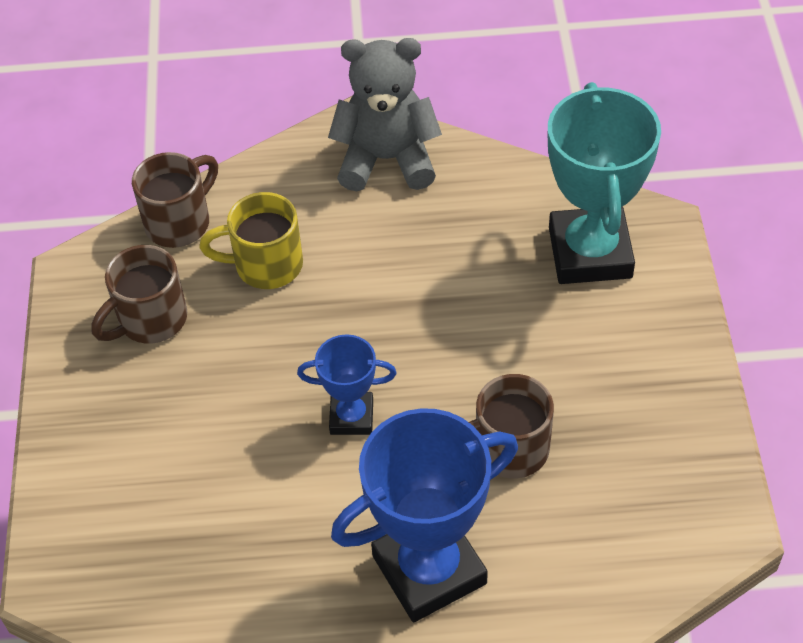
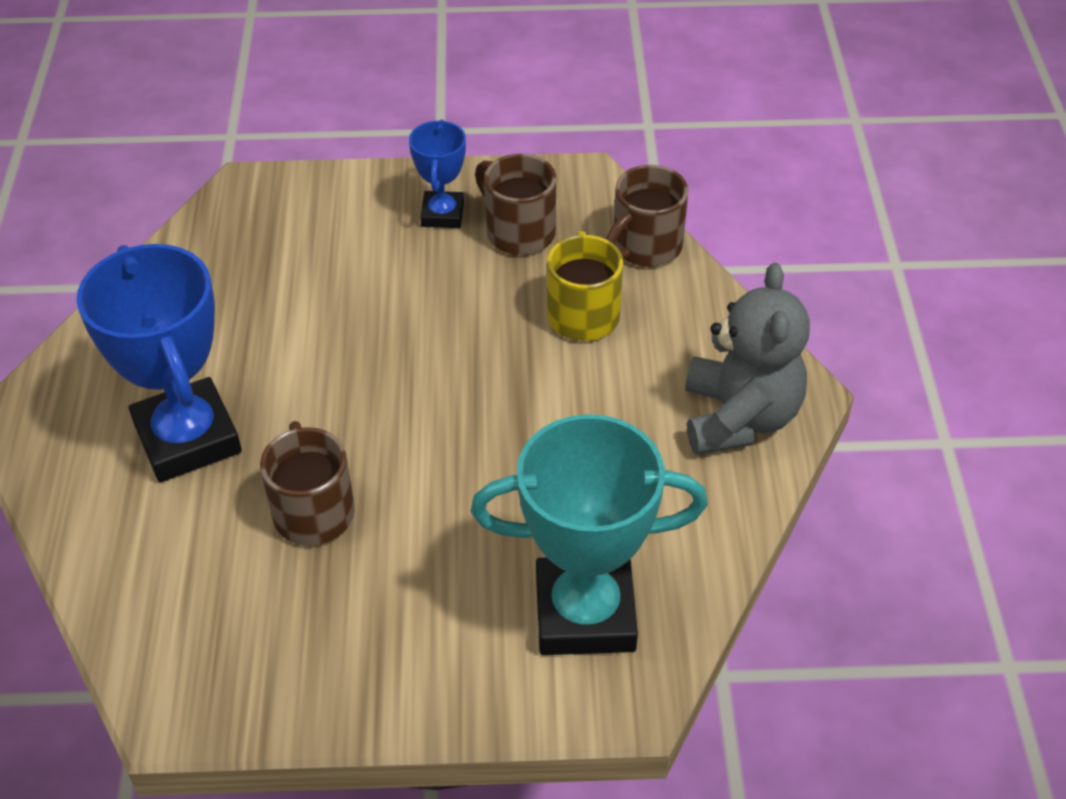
camera: 90 degrees right, 5 degrees down
brown mug [132,152,218,248] -> brown mug turned 90 degrees clockwise [606,165,688,267]
blue trophy [297,334,397,435] -> blue trophy moved to [409,119,466,228]

